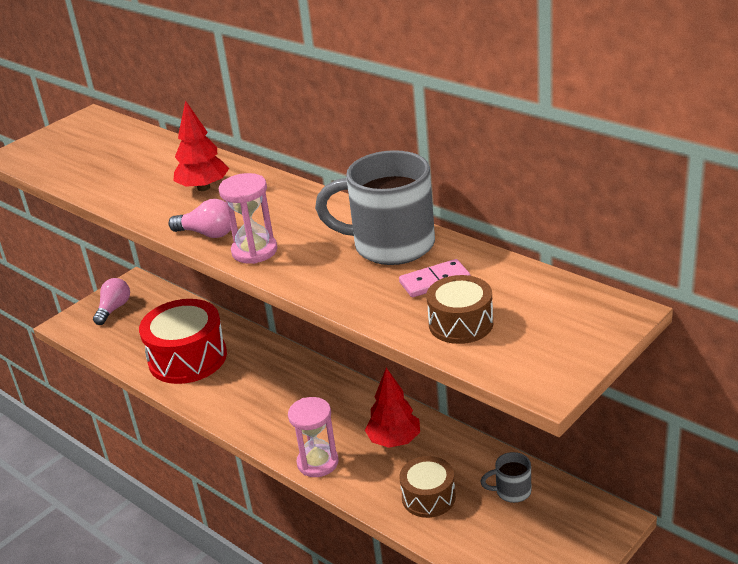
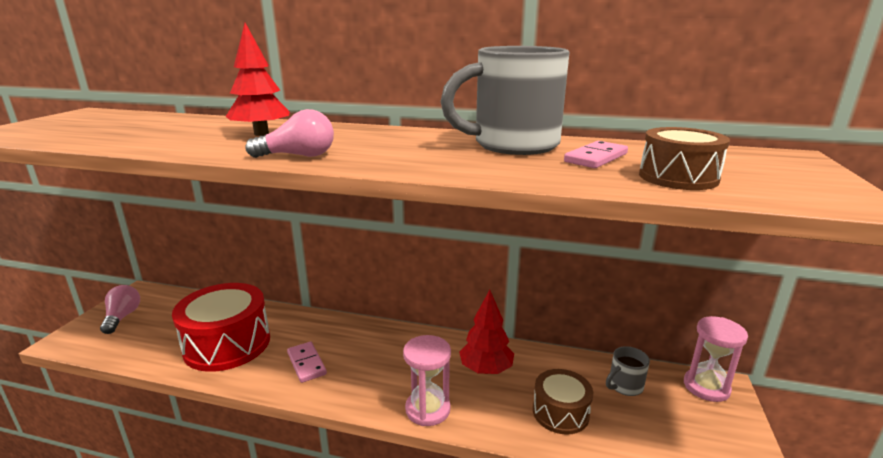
camera: 30 degrees left, 10 degrees down
pink hourglass [219,173,277,264] -> pink hourglass moved to [684,316,748,402]
none -> pink domino [287,342,327,383]

